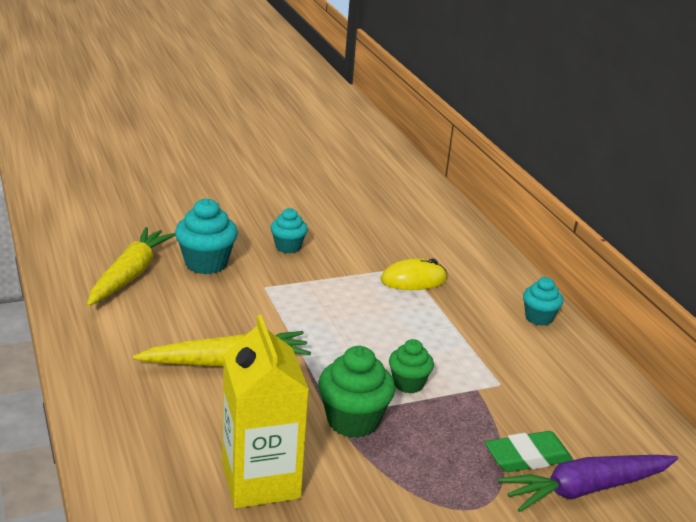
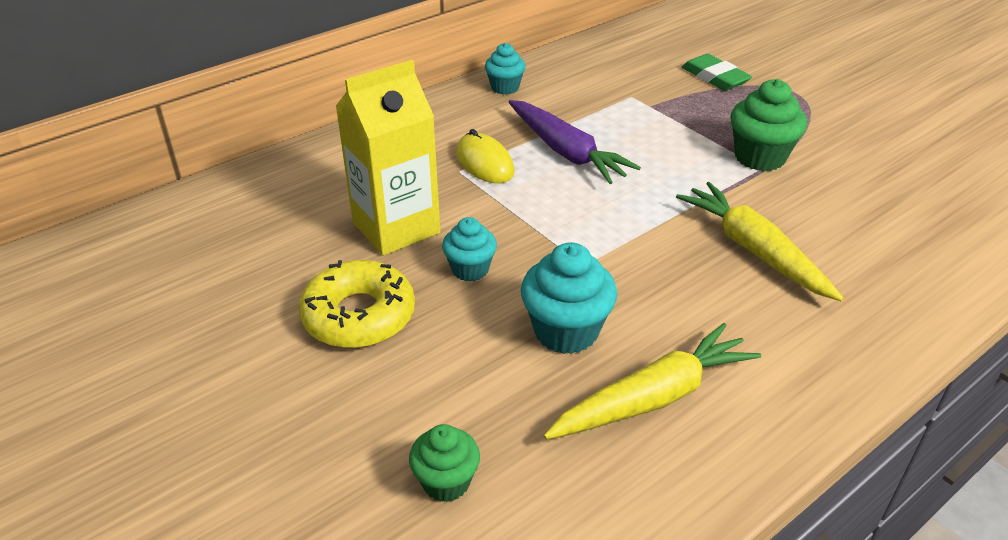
camera: 105 degrees left, 10 degrees up
yellow carrot [87,227,175,306] -> yellow carrot turned 150 degrees clockwise [544,323,761,440]
yellow carton [222,315,309,508] -> yellow carton moved to [335,60,441,256]
green cupcake [389,339,434,393] -> green cupcake moved to [409,424,480,502]
purple carrot [498,455,678,512] -> purple carrot moved to [509,100,641,184]
none -> yellow donut [299,260,415,348]

